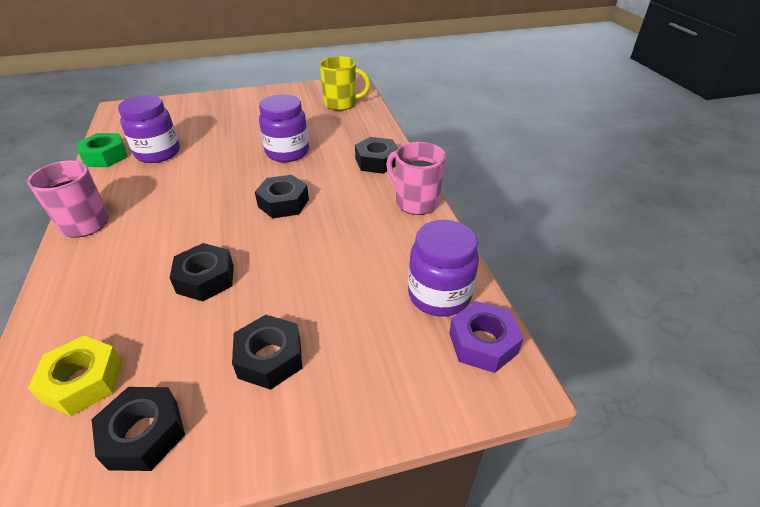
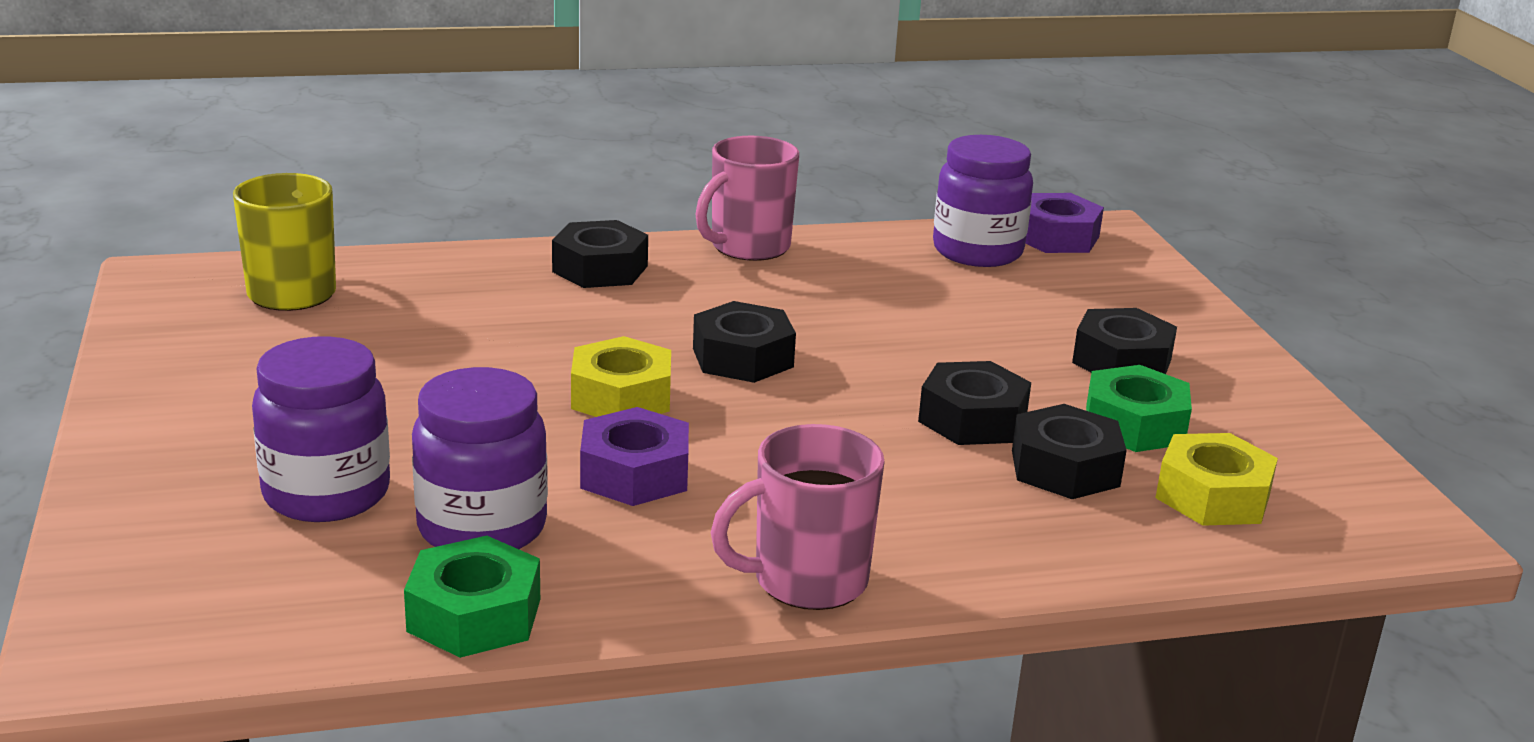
camera: 90 degrees left, 15 degrees down
black nut [91,387,185,471] -> black nut moved to [1012,404,1127,499]
purple jar [259,94,309,162] -> purple jar moved to [252,336,390,522]
none -> yellow nut [571,336,671,417]
none -> purple nut [580,407,689,506]
none -> green nut [1086,365,1192,452]

